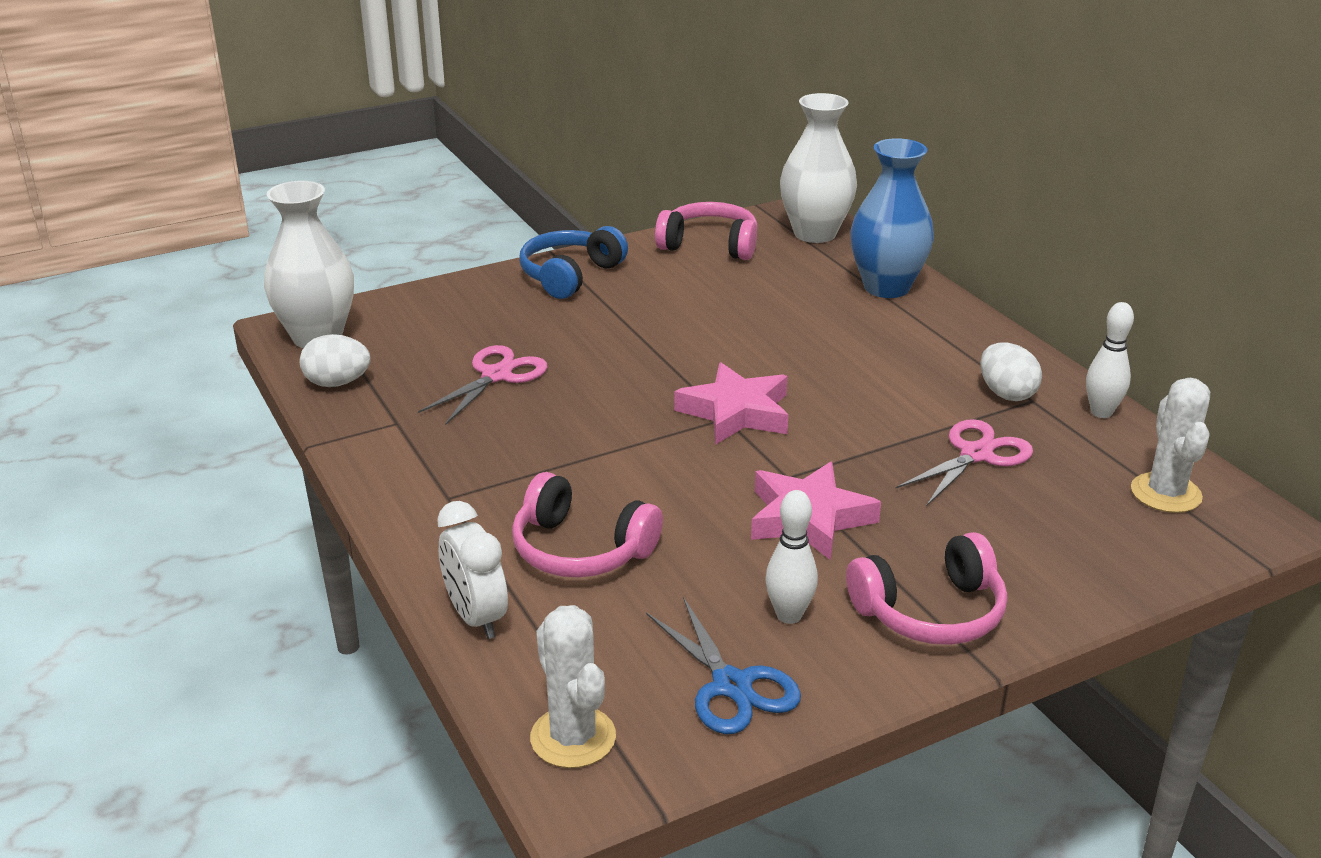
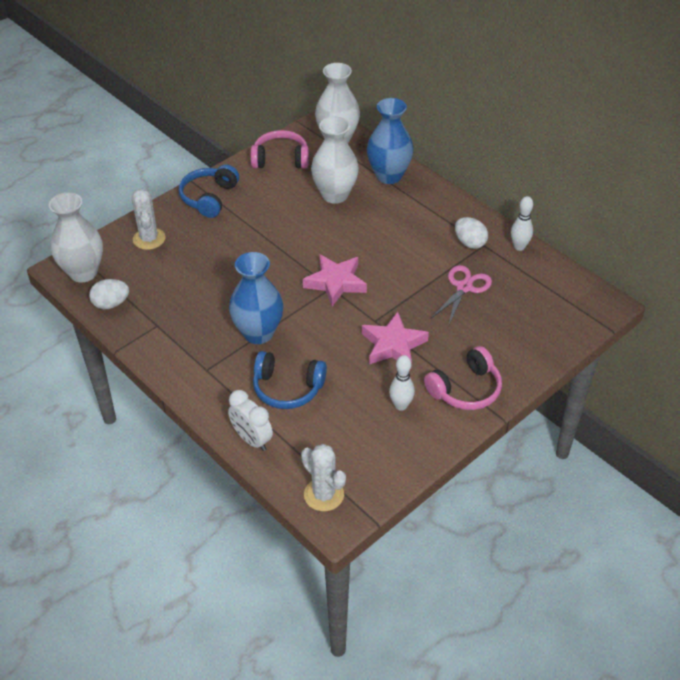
camera: 15 degrees left, 15 degrees up
pink scissors [418,345,547,425] -> none
pink headphones [512,472,663,578] -> blue headphones [253,351,327,409]
blue scissors [646,597,801,734] -> none
white cactus [1131,378,1210,513] -> white cactus moved to [132,189,165,250]
none -> blue vase [229,252,283,344]
none -> white vase [311,116,359,204]

